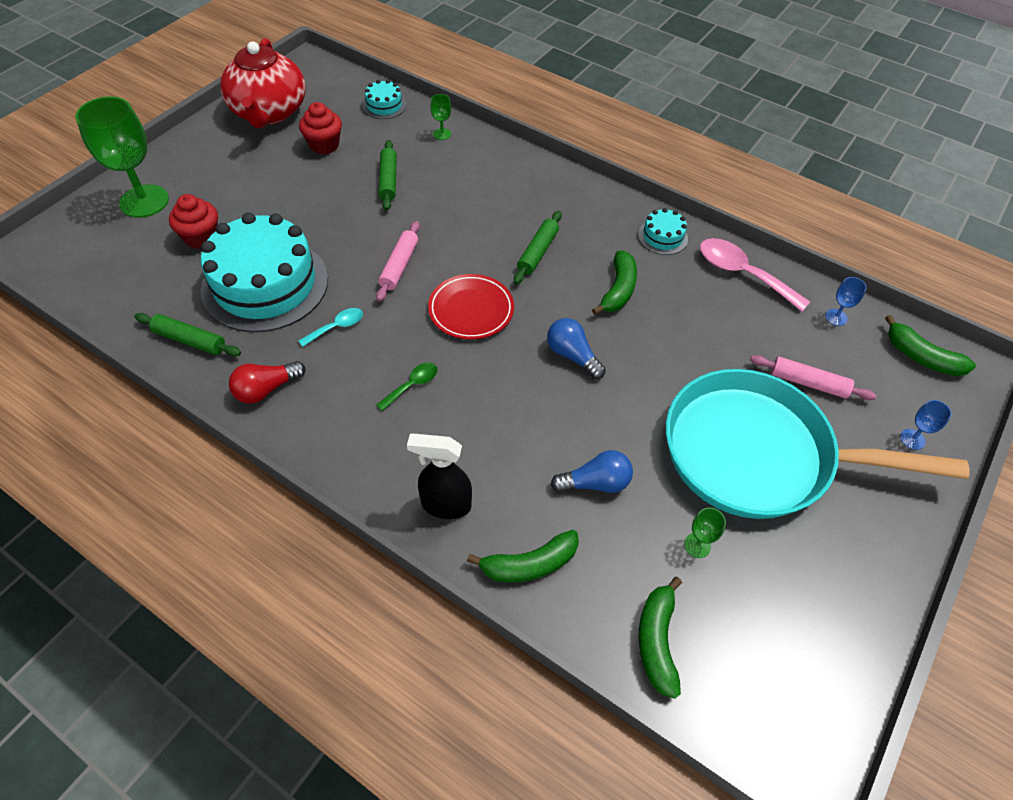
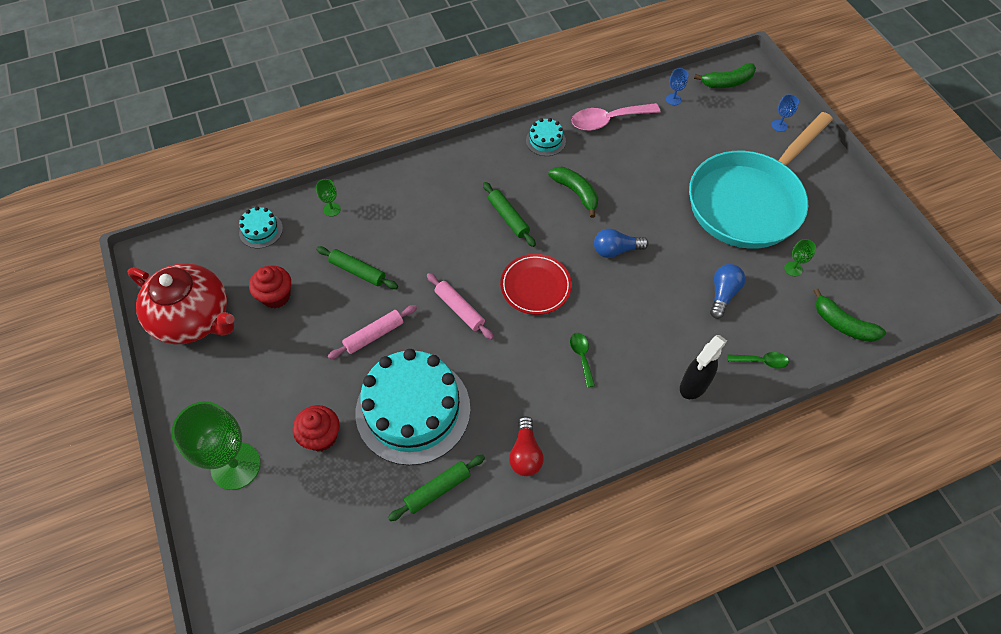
camera: 55 degrees left, 5 degrees up
turquoise spoon [299,308,363,347] -> none
green banana [467,530,579,583] -> green spoon [727,352,789,369]
pink rolling pin [750,355,876,400] -> pink rolling pin moved to [328,305,417,359]

